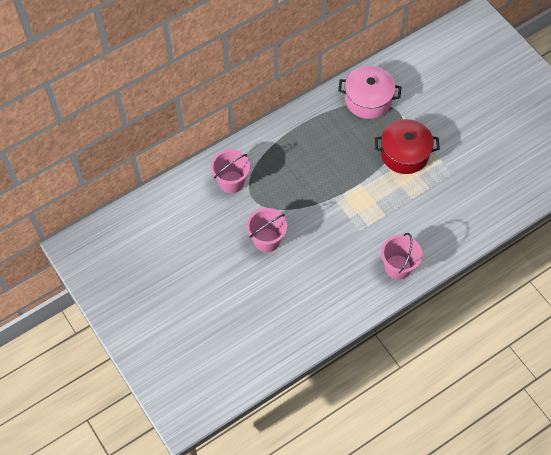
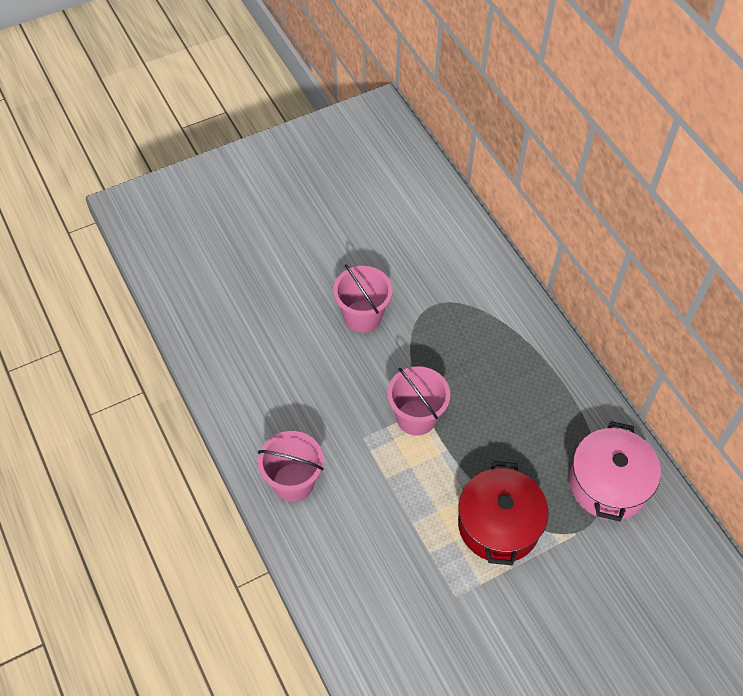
camera: 95 degrees right, 5 degrees down
pink bucket [211,149,250,193] -> pink bucket moved to [387,366,450,436]

